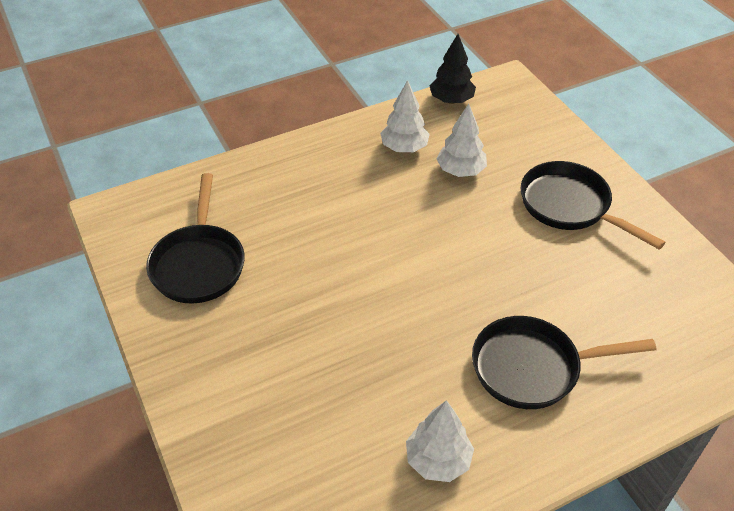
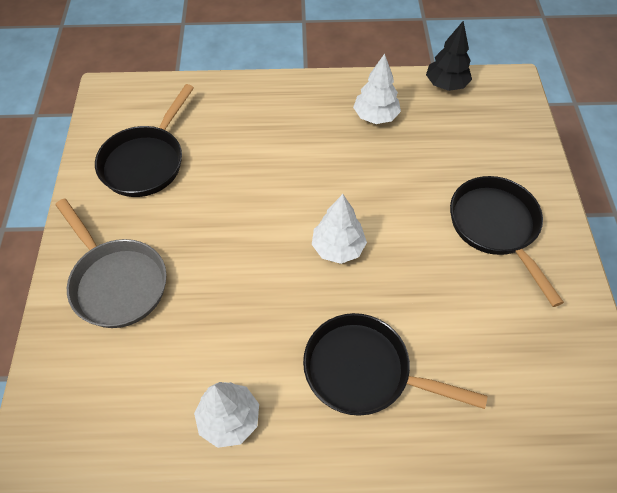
camera: 25 degrees right, 10 degrees up
white tree [436,104,487,177] -> white tree moved to [312,194,367,264]
none -> grey pan [55,199,167,328]

